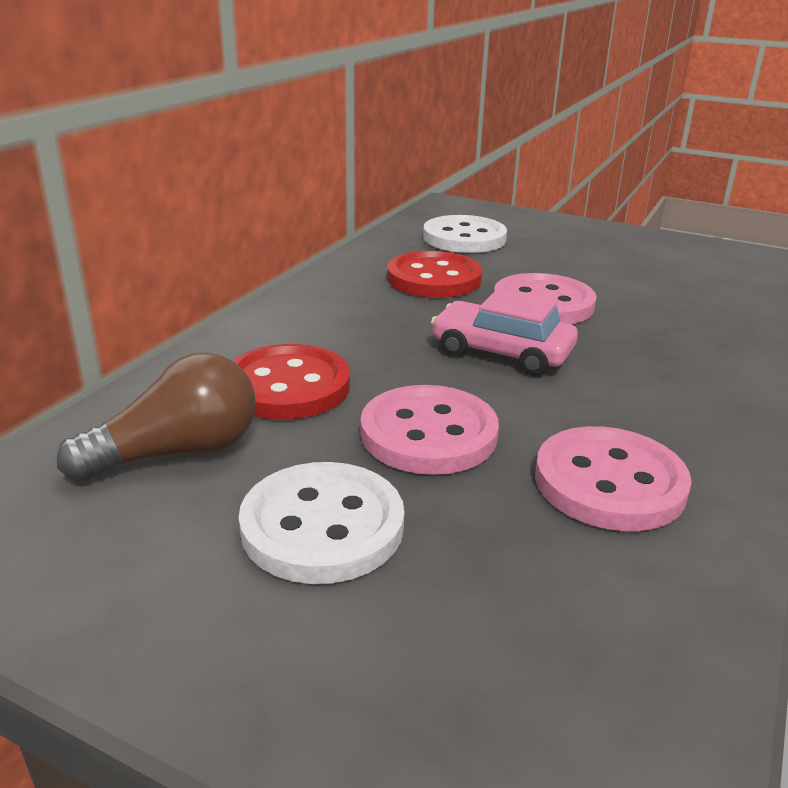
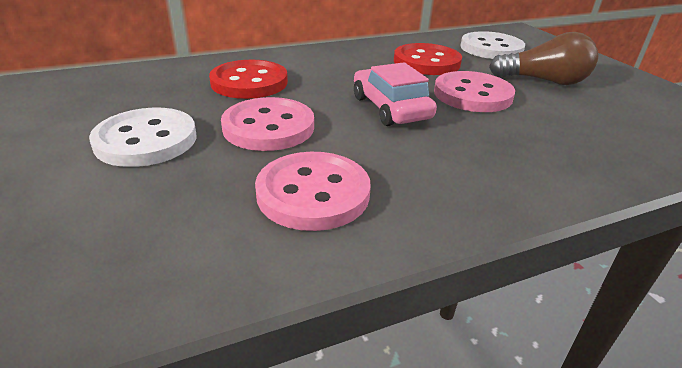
camera: 40 degrees right, 5 degrees up
brown light bulb [57,352,256,482] -> brown light bulb moved to [489,32,598,85]

